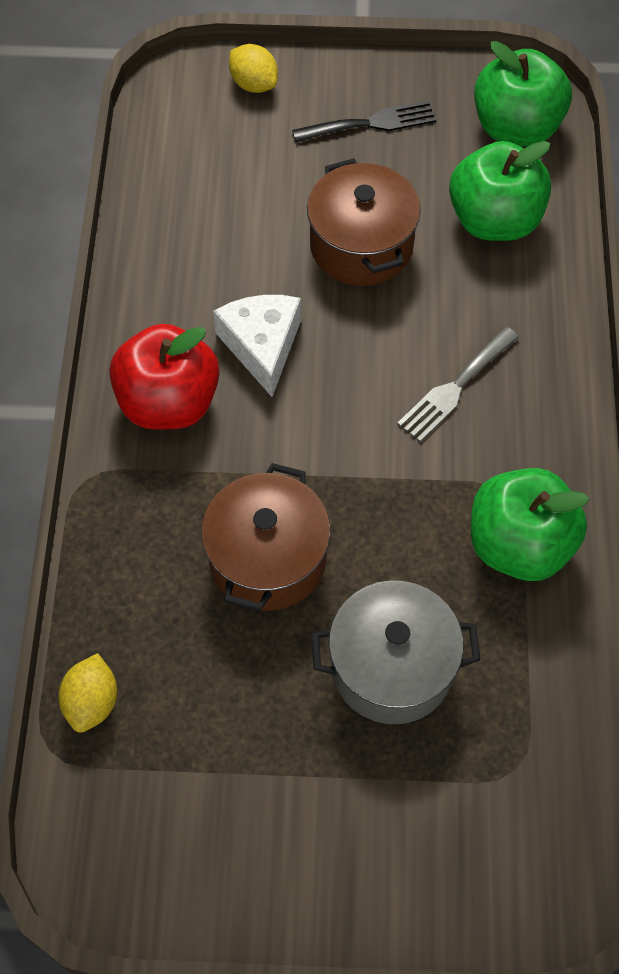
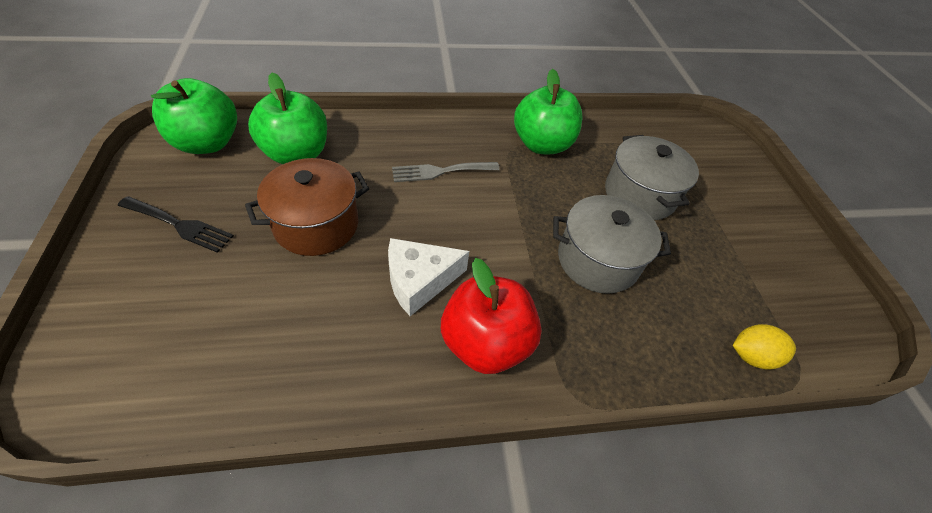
camera: 105 degrees left, 10 degrees down
brown pot [201,463,331,611] -> grey pot [553,195,671,294]
yellow lemon [229,44,278,93] -> none
black fork [292,101,436,142] -> black fork turned 135 degrees clockwise [118,196,234,253]
grey fork [397,327,519,442] -> grey fork turned 135 degrees clockwise [392,162,500,182]

